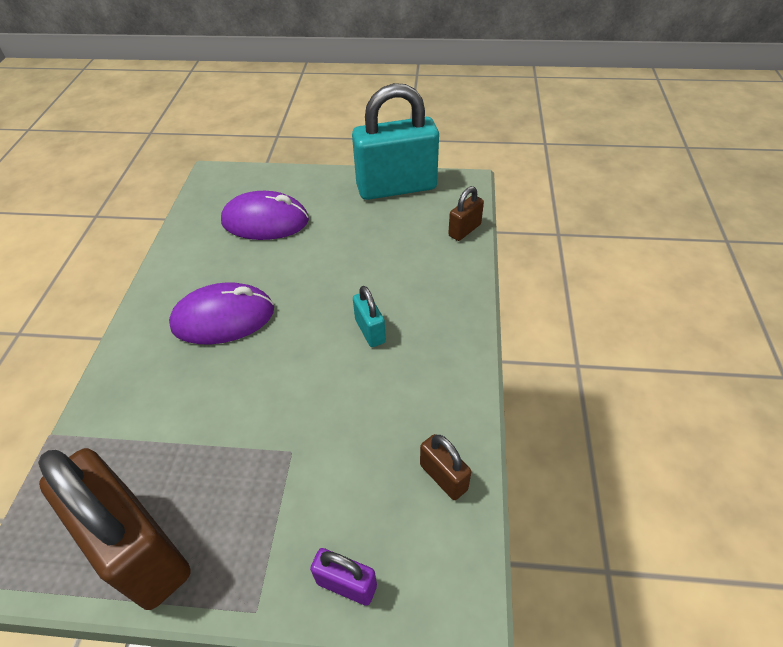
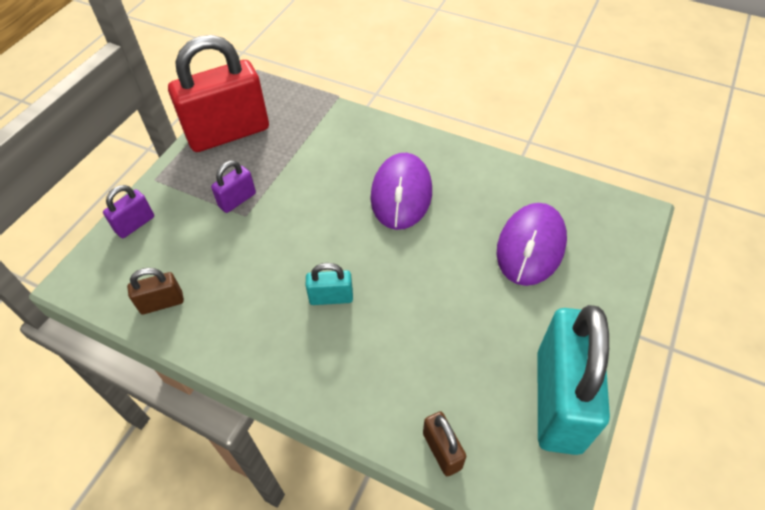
camera: 110 degrees right, 5 degrees up
brown padlock [38,448,191,610] -> red padlock [168,35,269,152]
none -> purple padlock [211,160,256,213]

